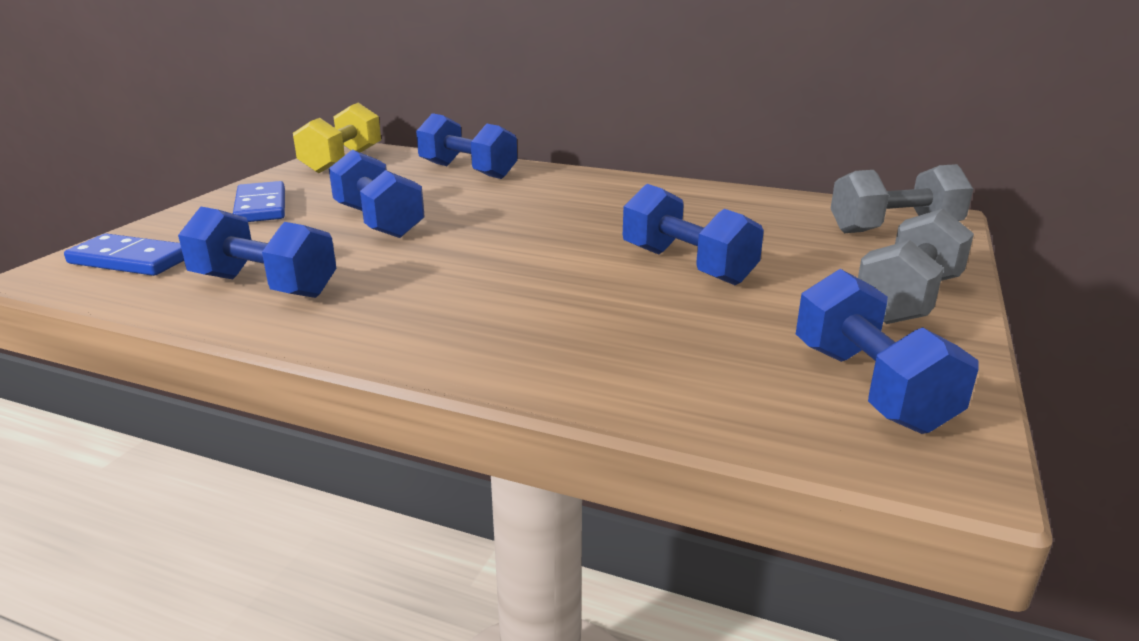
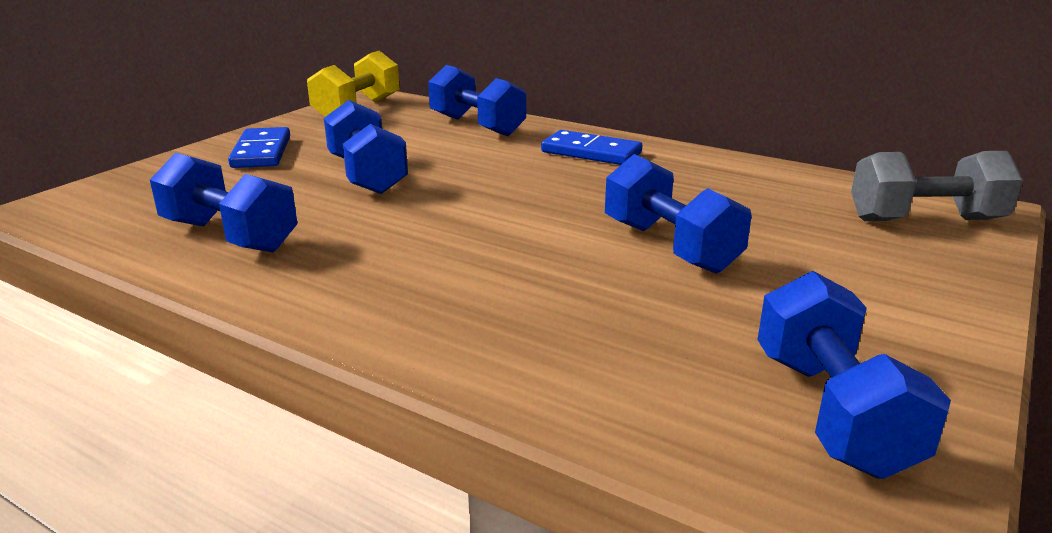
camera: 10 degrees right, 0 degrees up
blue domino [64,233,184,276] -> blue domino moved to [541,130,642,165]
grey dumbbell [858,209,974,324] -> none

